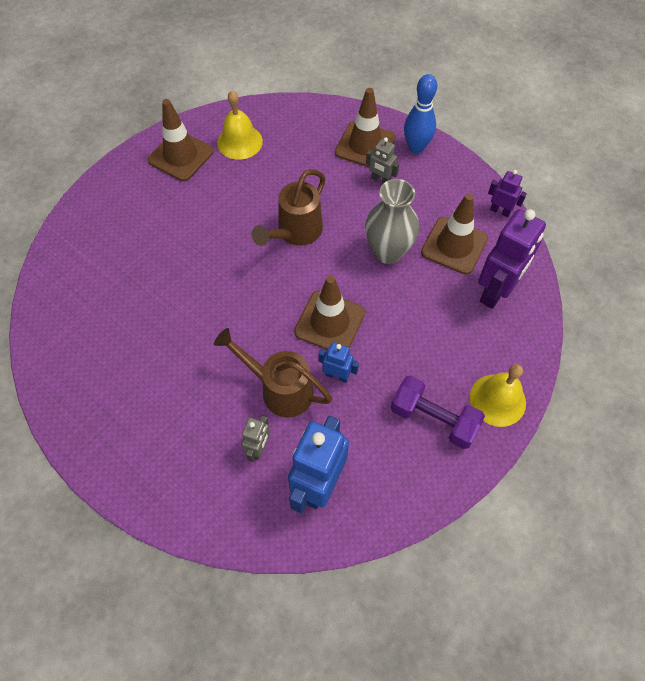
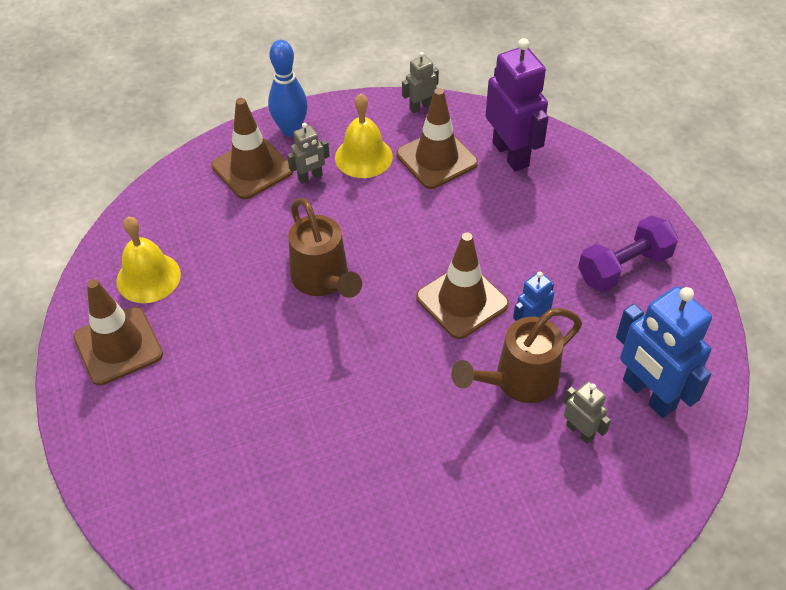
camera: 60 degrees left, 10 degrees down
grey vase [365,179,419,264] -> none
yellow bell [470,364,526,427] -> yellow bell moved to [335,93,393,178]
purple robot [488,170,527,217] -> grey robot [402,52,439,113]

